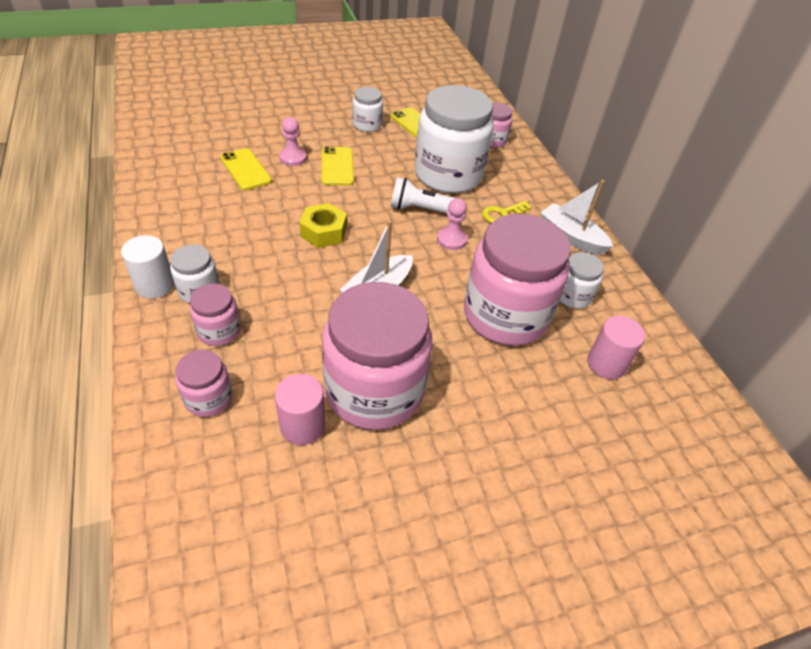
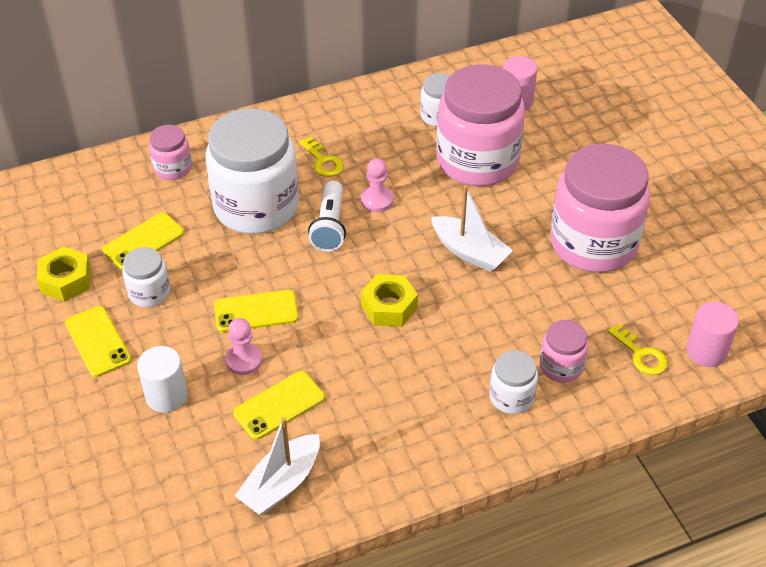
camera: 90 degrees left, 0 degrees up
white cylinder [121,235,174,299] -> white cylinder moved to [137,346,188,413]
pink jar [176,350,233,417] -> yellow key [608,324,668,375]
pink cylinder [275,374,325,445] -> pink cylinder moved to [686,302,739,367]
white boat [540,180,613,255] -> white boat moved to [235,417,320,515]
none -> yellow nut [36,247,91,302]
none -> yellow phone [65,306,132,377]

